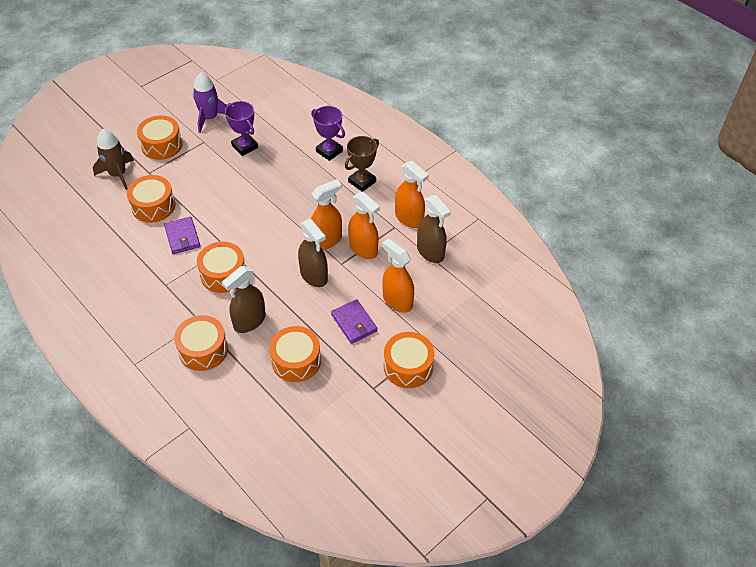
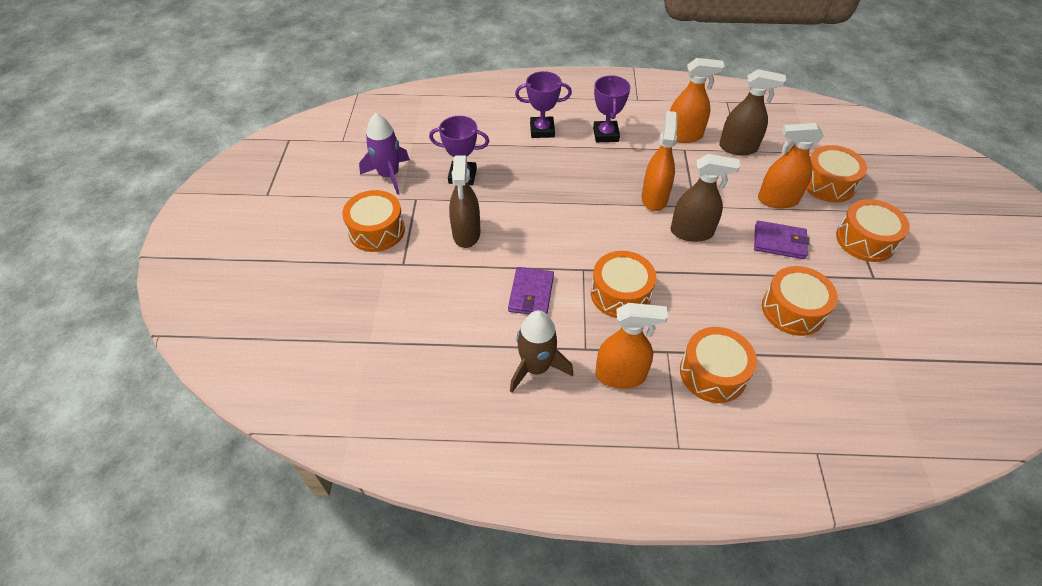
camera: 45 degrees left, 0 degrees up
brown rocket [93,129,134,190] -> brown rocket moved to [510,310,573,393]
orange drum [127,175,175,223] -> orange drum moved to [806,145,867,202]
purple wallet [164,217,200,254] -> purple wallet turned 75 degrees clockwise [508,267,554,314]
brown spray bottle [222,266,266,333] -> brown spray bottle moved to [449,155,481,248]
brown trophy [345,136,379,192] -> purple trophy [593,75,630,142]
orange spray bottle [348,192,380,259] -> orange spray bottle moved to [595,303,668,389]

